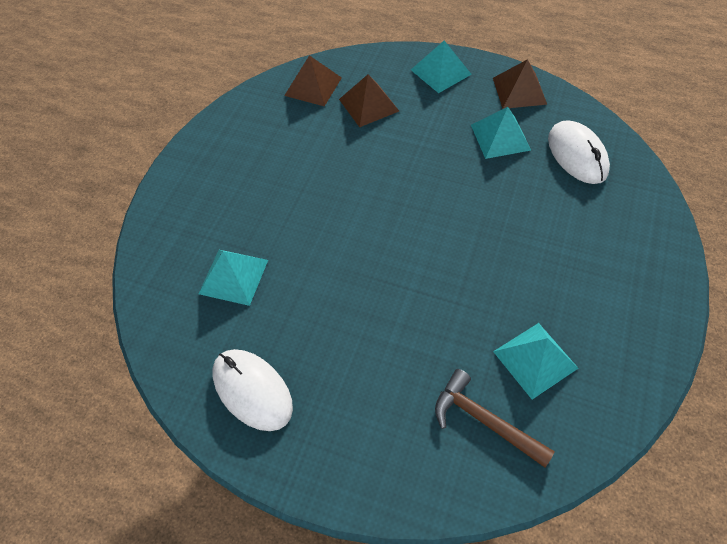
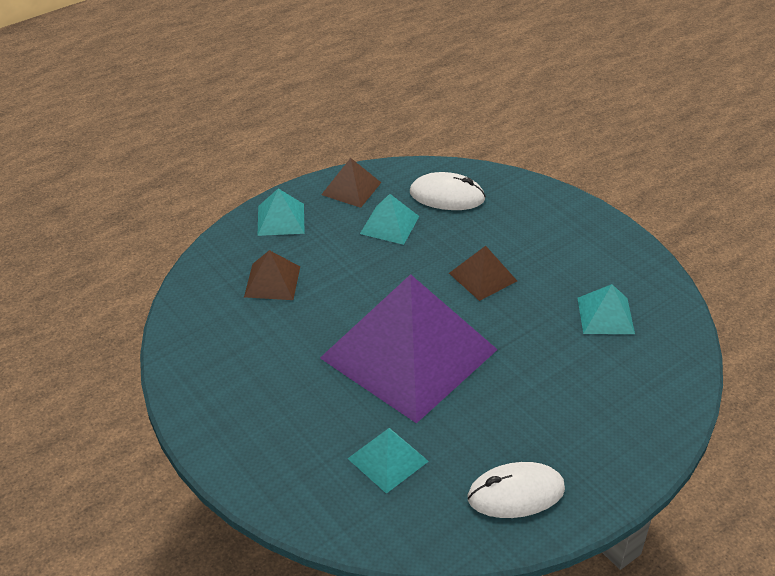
camera: 60 degrees left, 15 degrees down
brown pyramid [284,55,342,107] -> brown pyramid moved to [449,246,517,301]
brown hammer [435,369,555,468] -> none
none -> purple pyramid [320,274,498,423]

